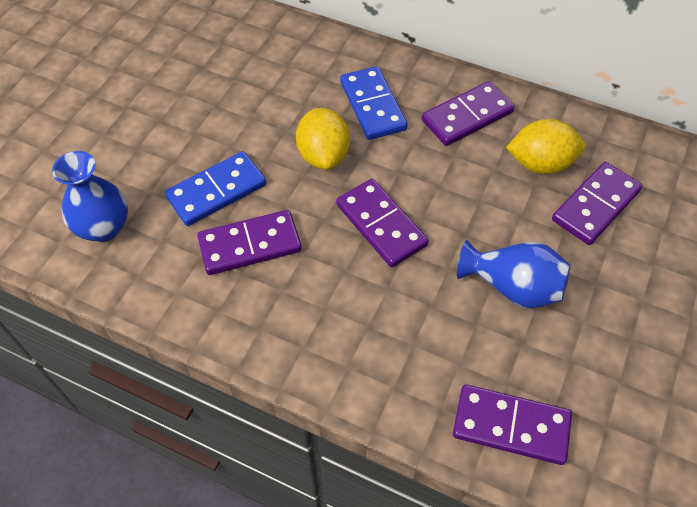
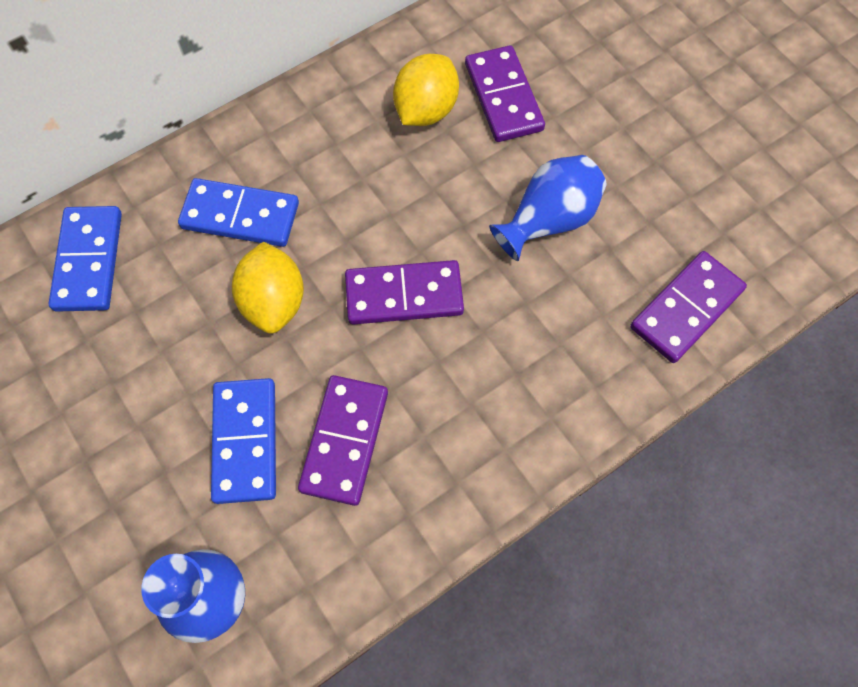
camera: 60 degrees left, 10 degrees up
yellow lemon [296,108,350,170] -> yellow lemon turned 60 degrees clockwise [232,242,304,334]
purple domino [422,81,514,146] -> none
none -> blue domino [48,206,122,312]

